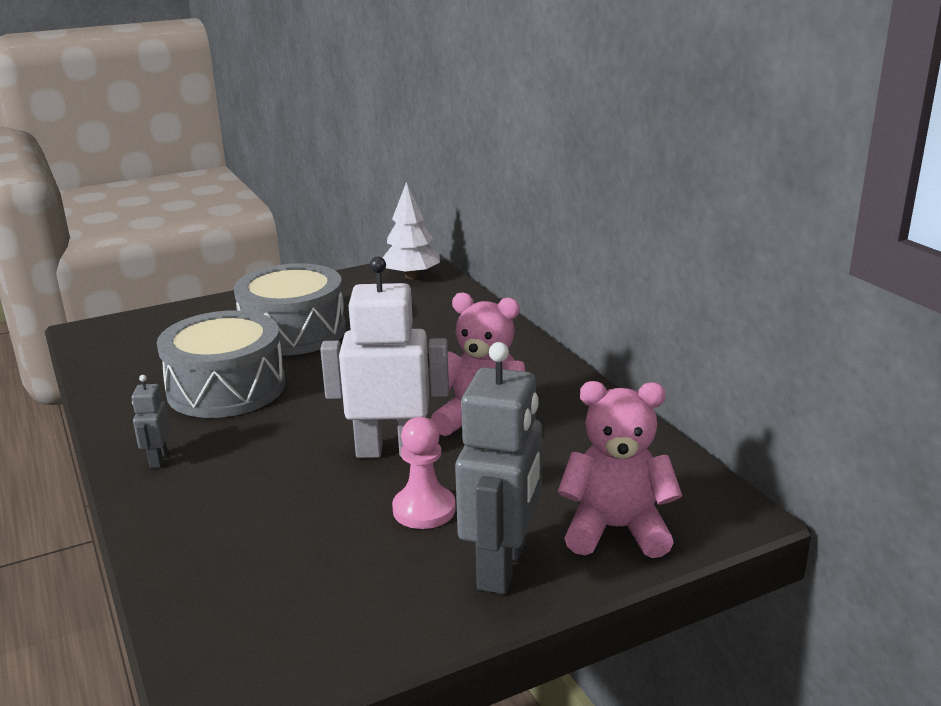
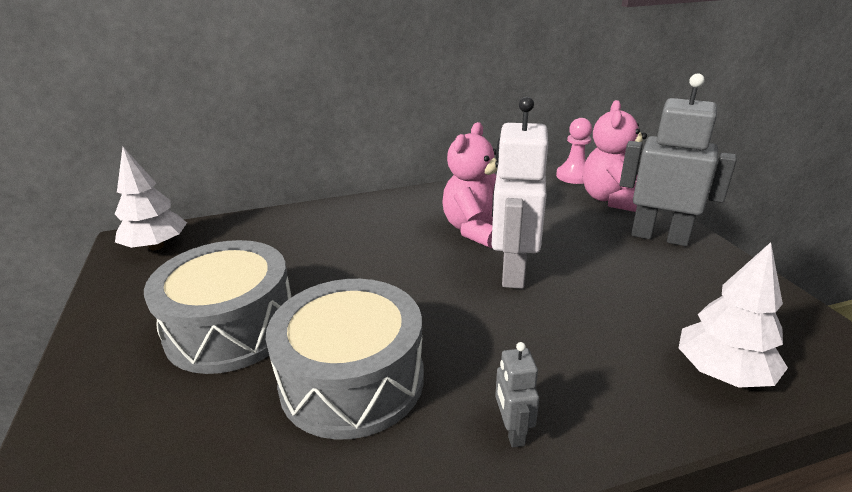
camera: 80 degrees left, 5 degrees up
grey robot [132,375,170,468] -> grey robot turned 75 degrees clockwise [495,342,539,448]
pink pawn [392,417,456,529] -> pink pawn moved to [556,118,592,184]
none -> white tree [679,242,788,387]

